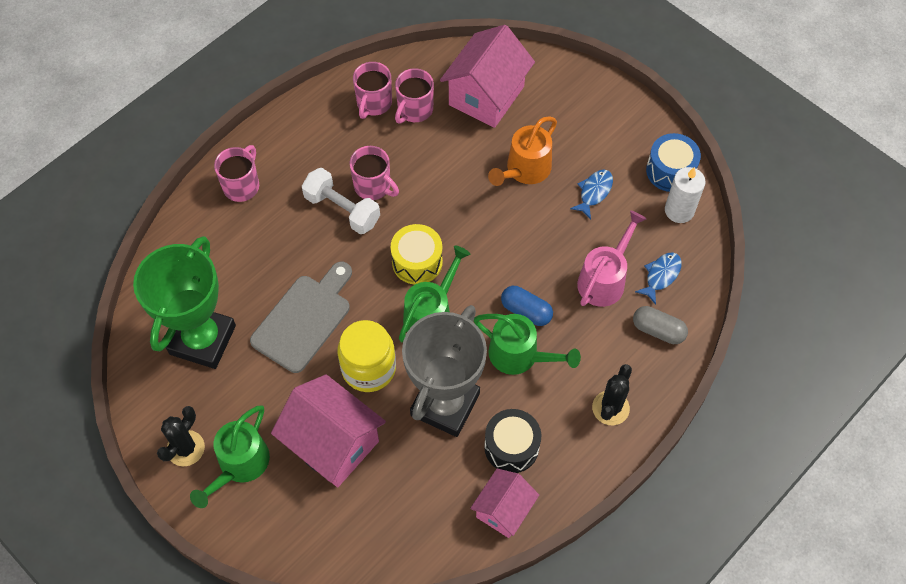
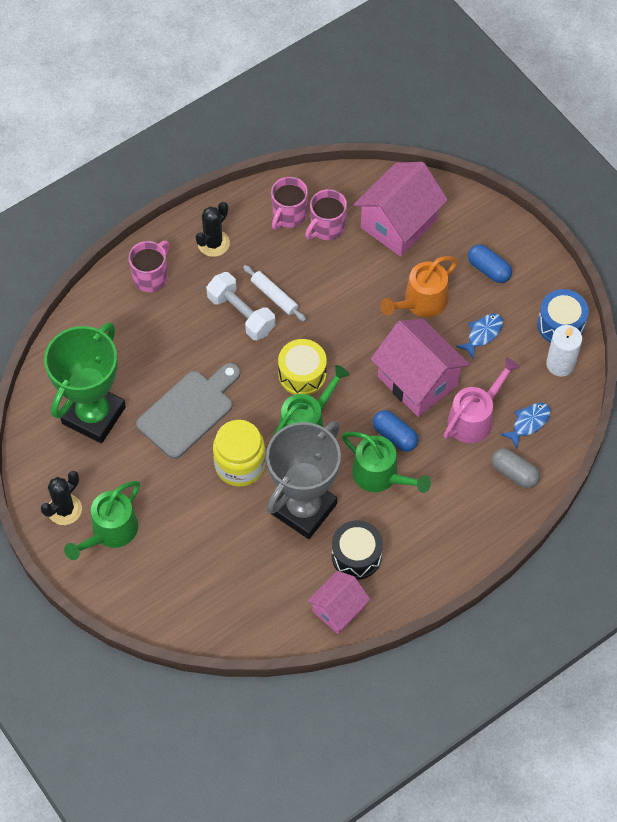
camera: 10 degrees right, 0 degrees up
pink house [271,374,386,487] -> pink house moved to [371,319,470,417]
pink mug [350,146,399,200] -> white rolling pin [243,265,306,322]
black cactus [592,364,632,425] -> black cactus moved to [196,202,230,257]
none -> blue capsule [468,244,512,283]

